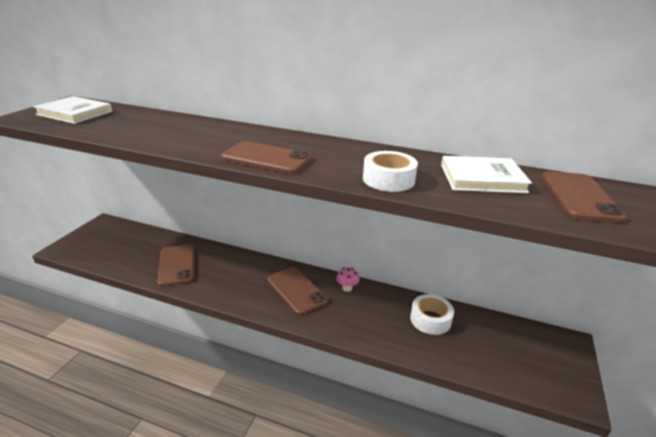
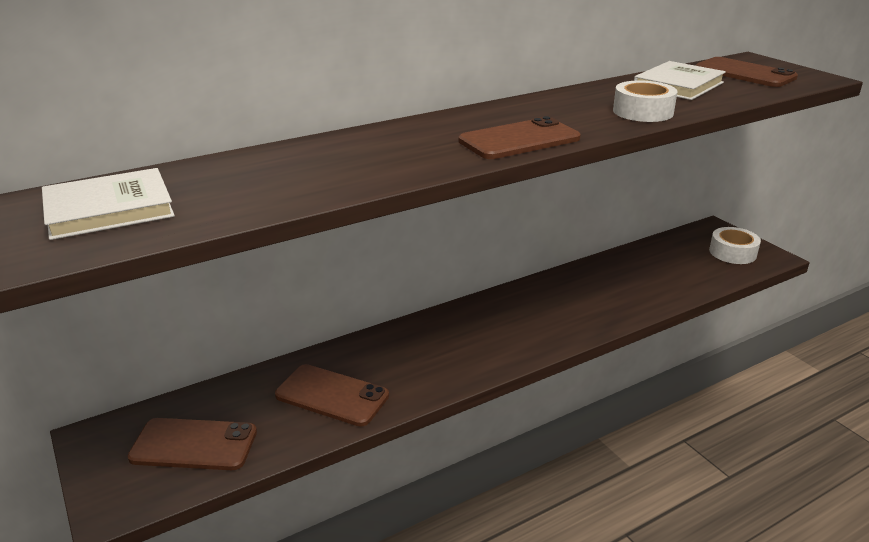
camera: 50 degrees left, 0 degrees up
brown phone [267,267,328,315] -> brown phone moved to [128,418,257,470]
pink mushroom [336,267,360,292] -> none
white tape [410,294,454,335] -> white tape moved to [709,227,761,264]

